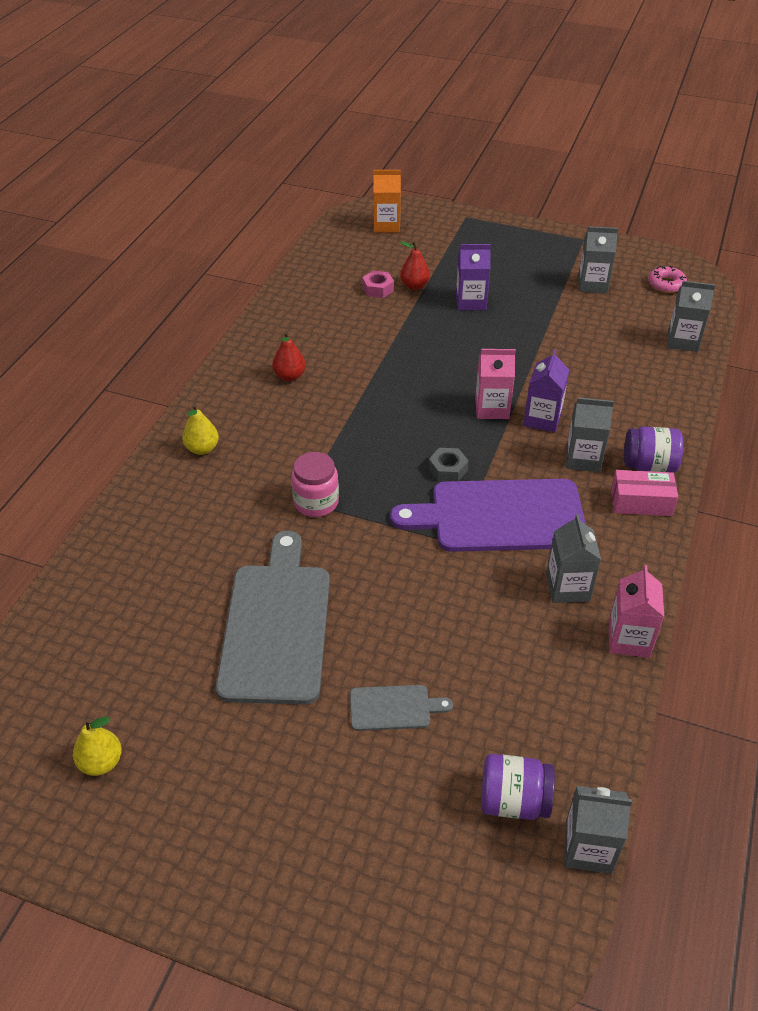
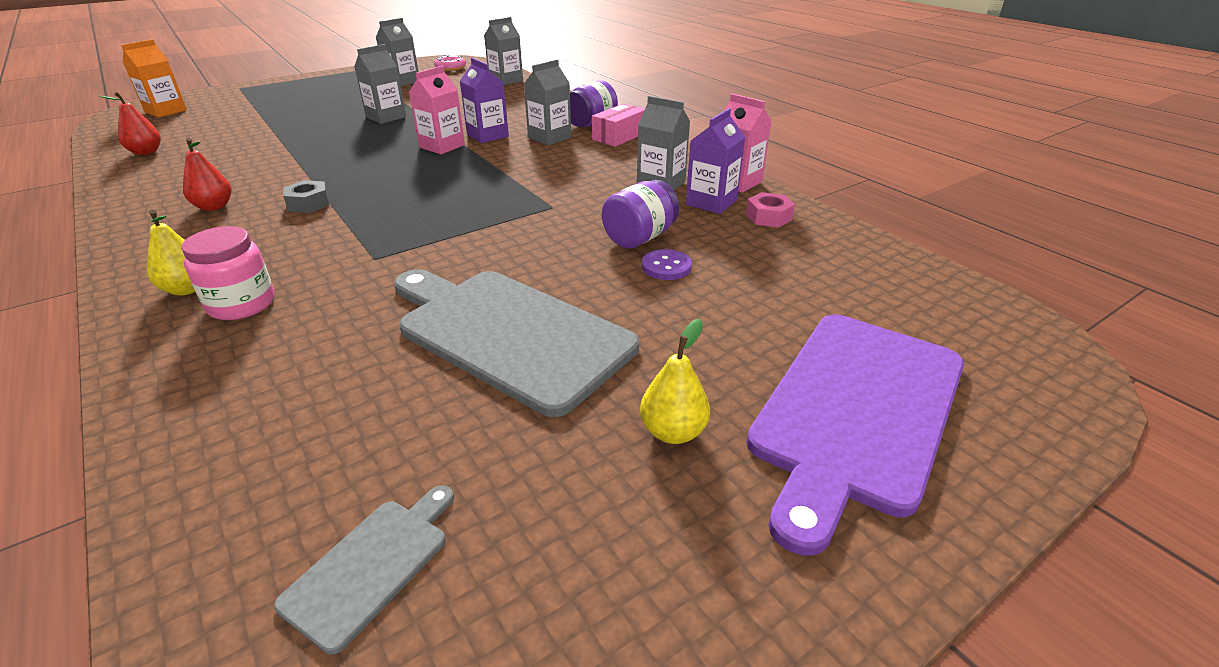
camera: 55 degrees left, 10 degrees down
yellow pear [73,717,122,776] -> yellow pear moved to [640,319,710,444]
pink jar [291,452,339,517] -> pink jar moved to [181,226,275,320]
grey cutting board [350,685,453,731] -> grey cutting board moved to [274,485,454,655]
pink nut [362,270,394,298] -> pink nut moved to [746,192,795,228]
purple cutting board [390,479,586,552] -> purple cutting board moved to [746,314,964,556]
red pear [400,241,430,290] -> red pear moved to [99,92,161,155]
grey nut [429,448,469,482] -> grey nut moved to [283,180,329,213]
purple carton [456,244,491,310] -> purple carton moved to [686,108,745,214]
purple jar [481,754,555,820] -> purple jar moved to [602,180,679,249]
grey carton [564,786,632,874] -> grey carton moved to [354,44,406,124]
none -> purple button [642,249,692,280]

